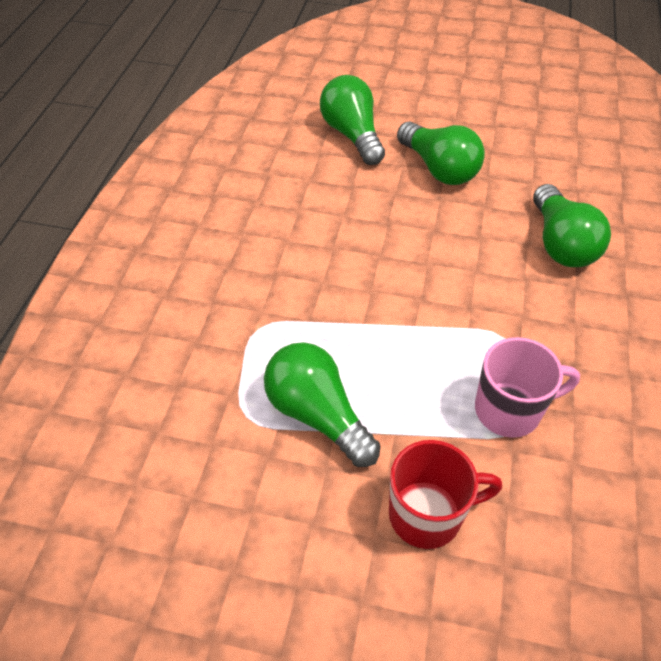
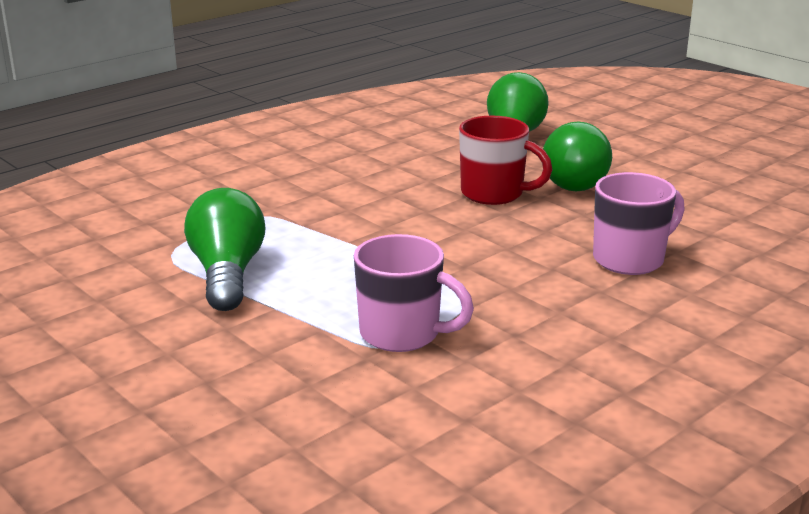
camera: 35 degrees right, 25 degrees down
red mug [389,440,502,549] -> red mug moved to [459,116,552,205]
green light bulb [533,184,611,267] -> pink mug [593,172,685,275]

